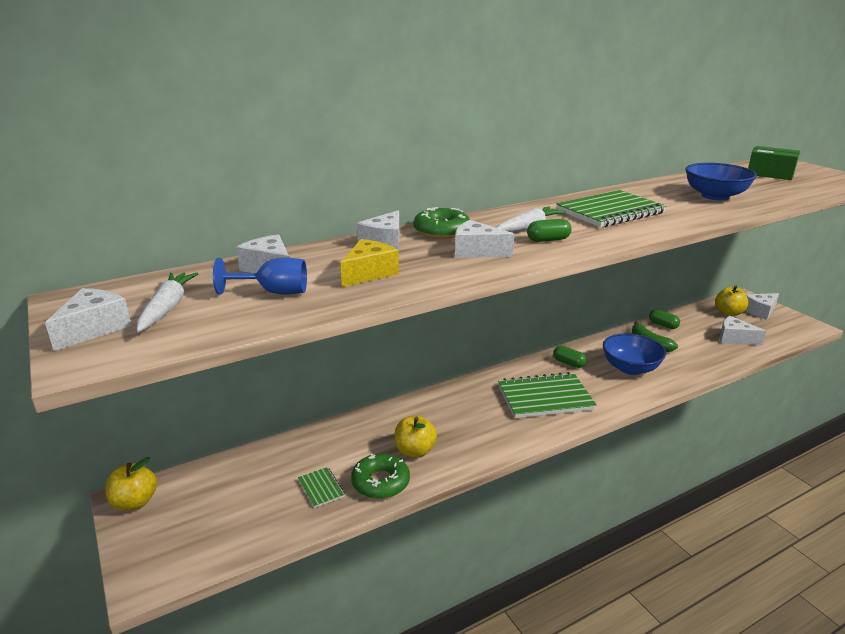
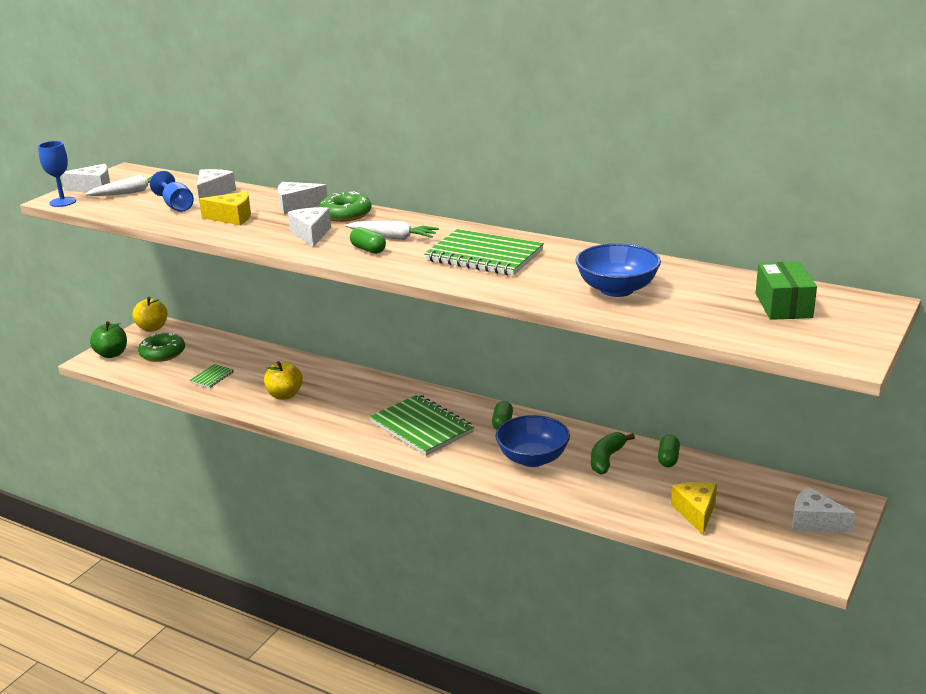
camera: 60 degrees right, 0 degrees up
green donut [351,453,410,499] -> green donut moved to [138,333,185,362]
yellow apple [715,285,749,316] -> none
white cheese [720,316,766,345] -> yellow cheese [671,482,717,534]
none -> blue goblet [38,141,76,207]
none -> green apple [90,321,127,358]

